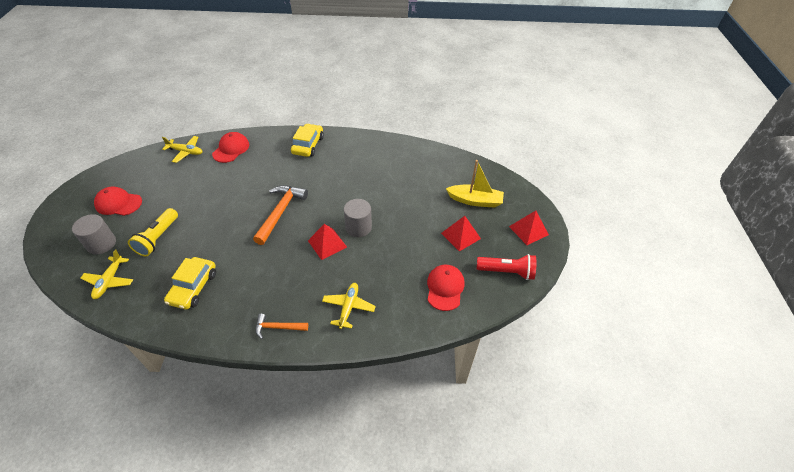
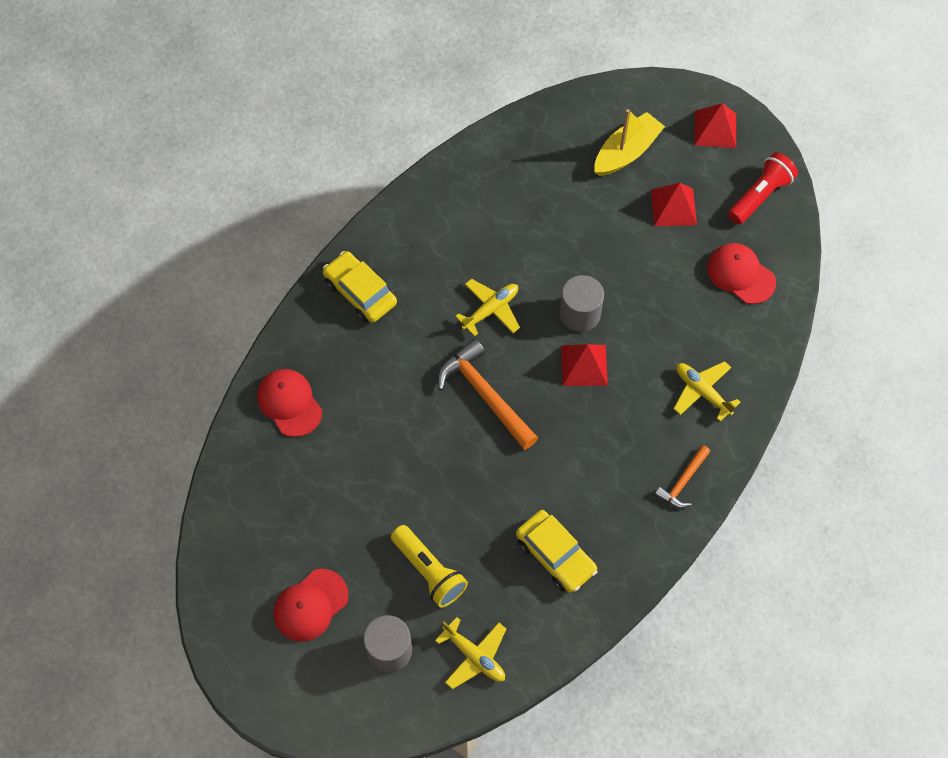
camera: 55 degrees left, 15 degrees up
yellow plane [162,136,202,163] -> yellow plane moved to [455,279,520,336]

